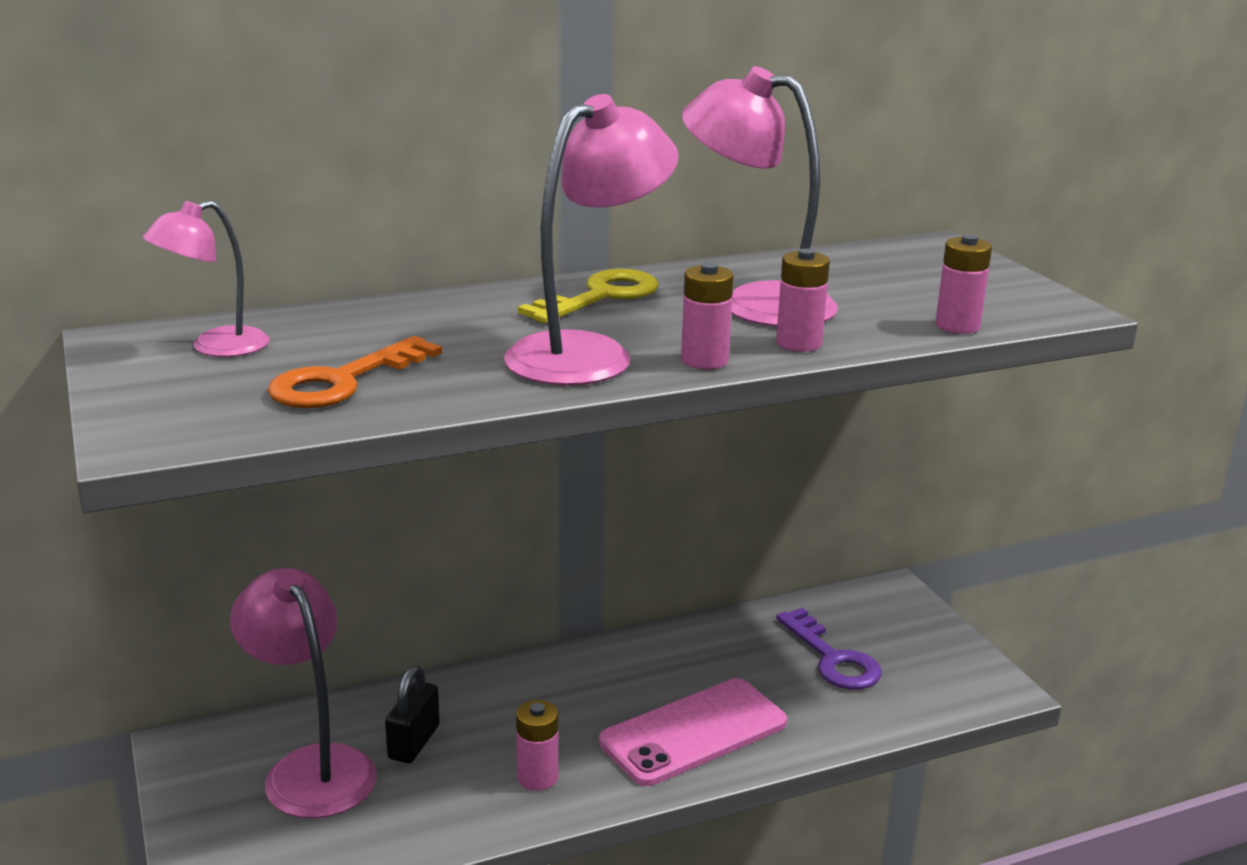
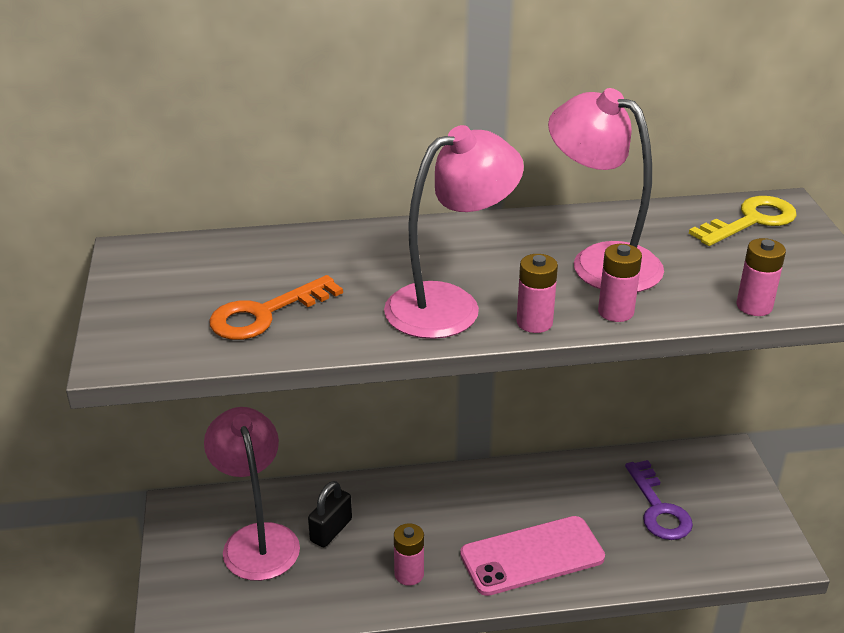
camera: 15 degrees right, 10 degrees up
pink lamp [143,201,269,357] -> none
yellow key [518,269,659,323] -> yellow key moved to [689,196,797,246]

